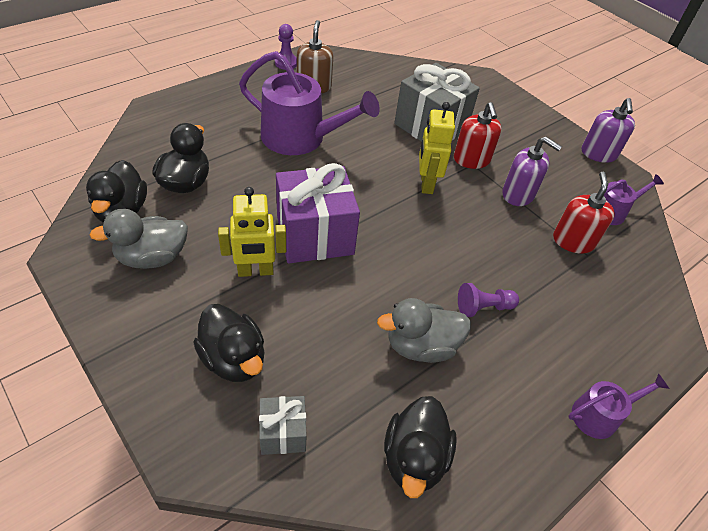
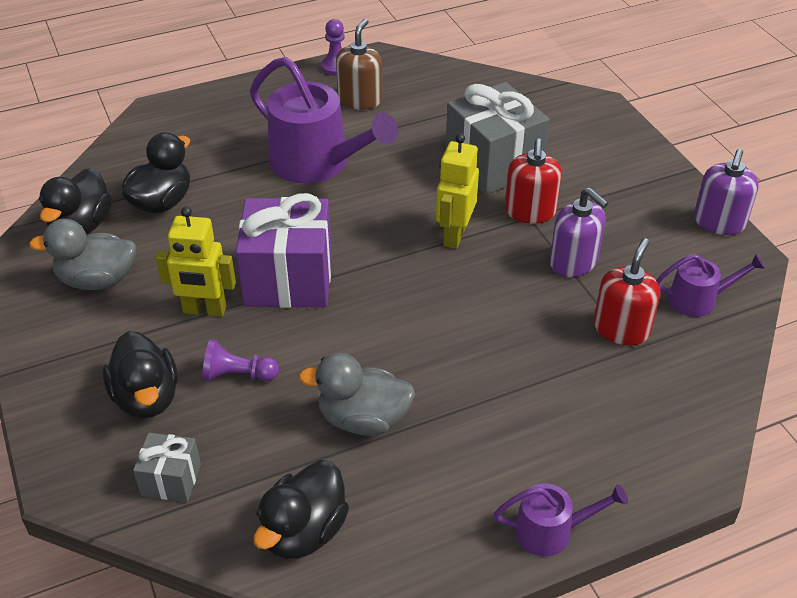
camera: 20 degrees right, 5 degrees down
purple pawn [458,283,519,317] -> purple pawn moved to [202,339,279,381]

